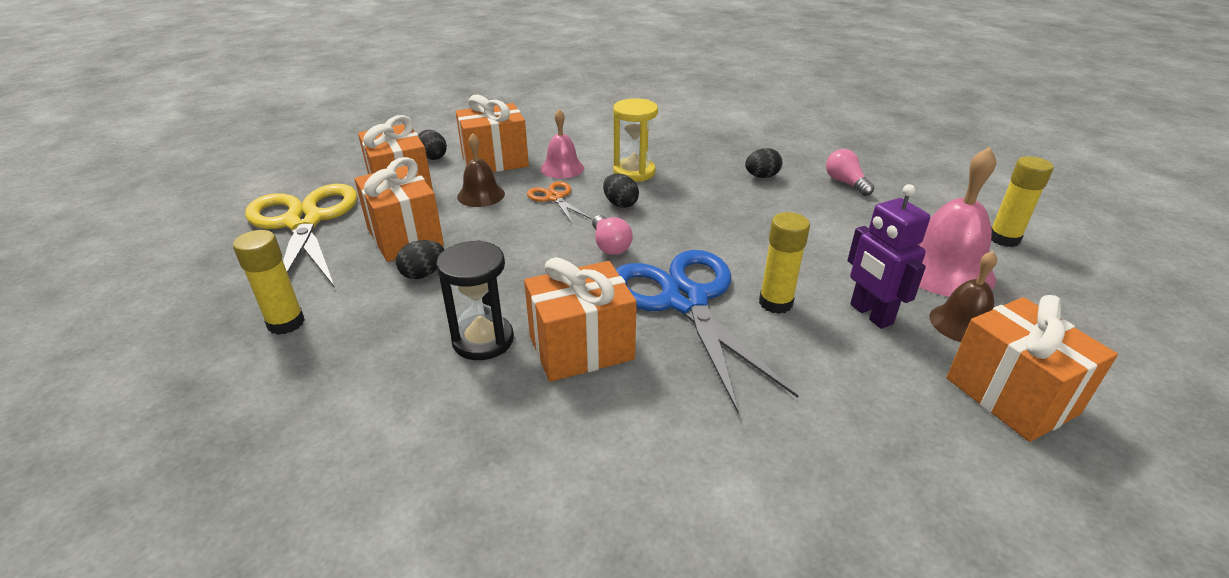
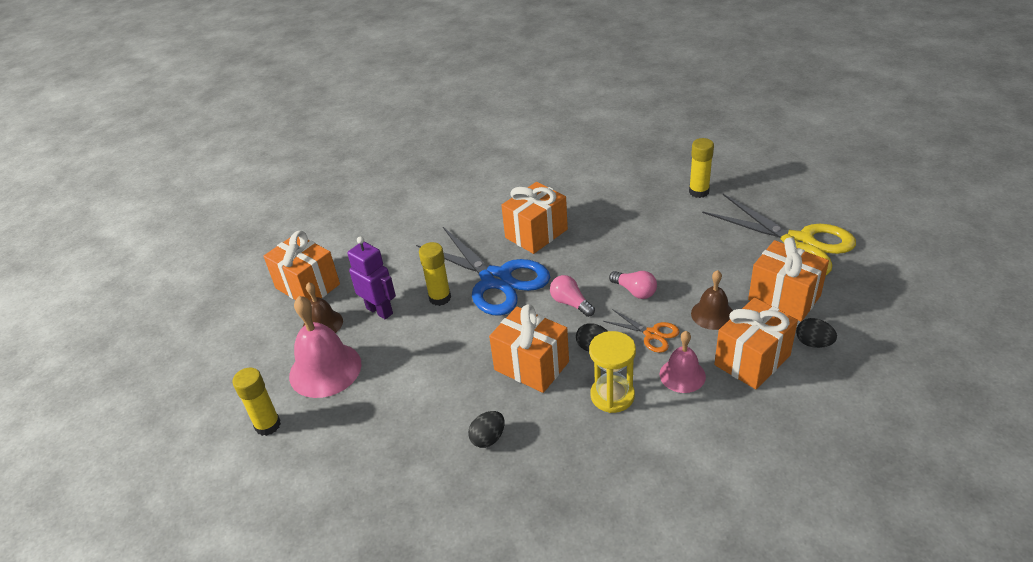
camera: 160 degrees right, 5 degrees up
orange gift [355,157,444,262] -> orange gift moved to [489,304,569,393]
black egg [396,240,444,279] -> none
black hourglass [436,240,514,360] -> none
pink light bulb [826,149,874,196] -> pink light bulb moved to [609,271,657,299]

